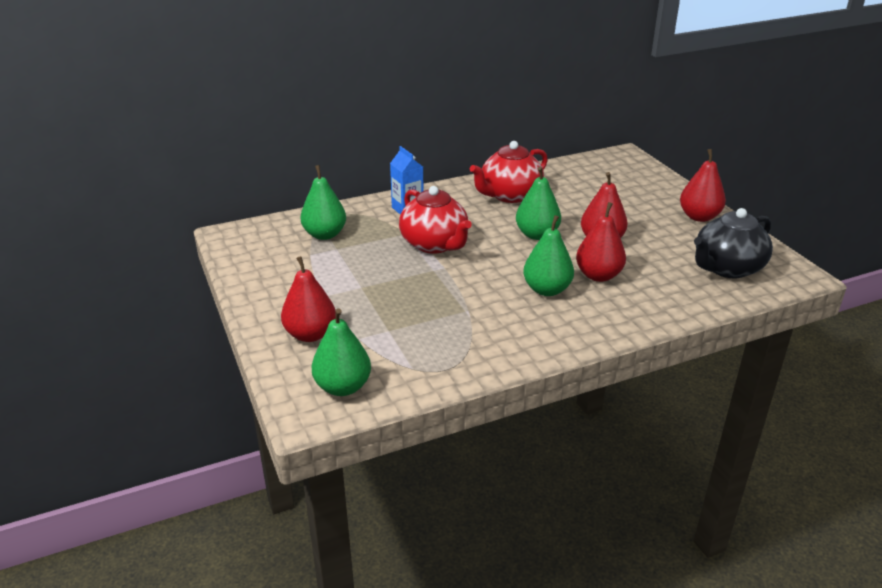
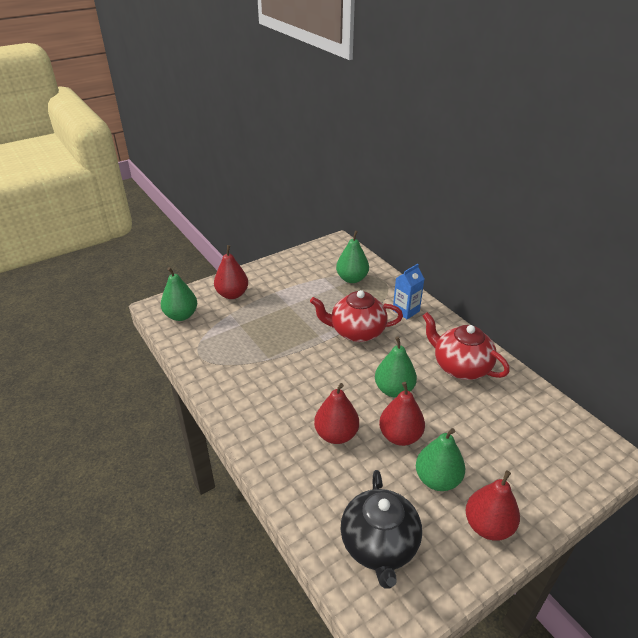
camera: 80 degrees right, 5 degrees up
red teapot [399,186,472,254] -> red teapot turned 45 degrees clockwise [310,290,403,342]
green pear [523,215,574,296] -> green pear moved to [416,428,465,491]
black teapot [694,208,773,278] -> black teapot turned 135 degrees counterclockwise [341,470,422,589]

